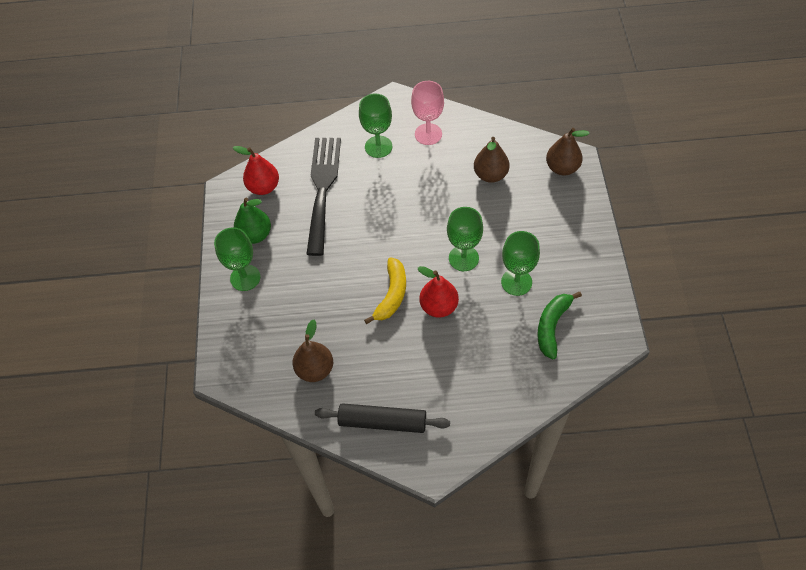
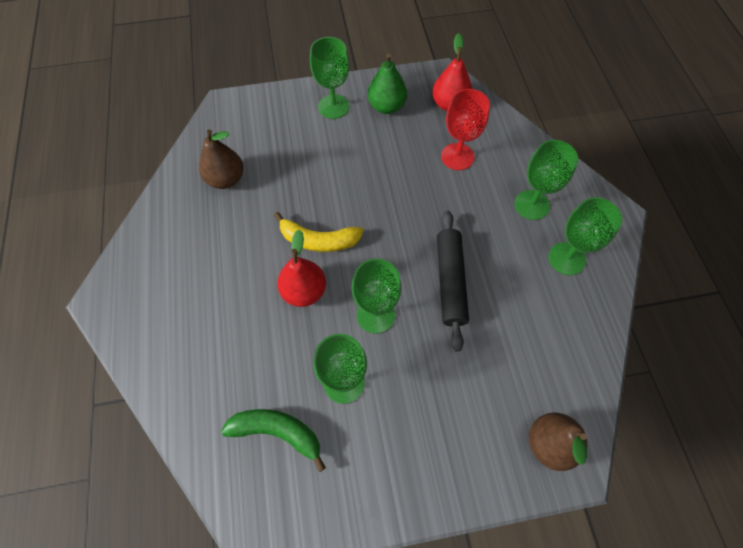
camera: 80 degrees right, 5 degrees up
black fork [306,138,341,256] -> red goblet [441,89,490,170]
black rolling pin [315,403,450,433] -> black rolling pin moved to [437,210,469,352]
pink goblet [411,81,444,145] -> green goblet [548,197,622,275]
brown pear [474,137,509,183] -> none

